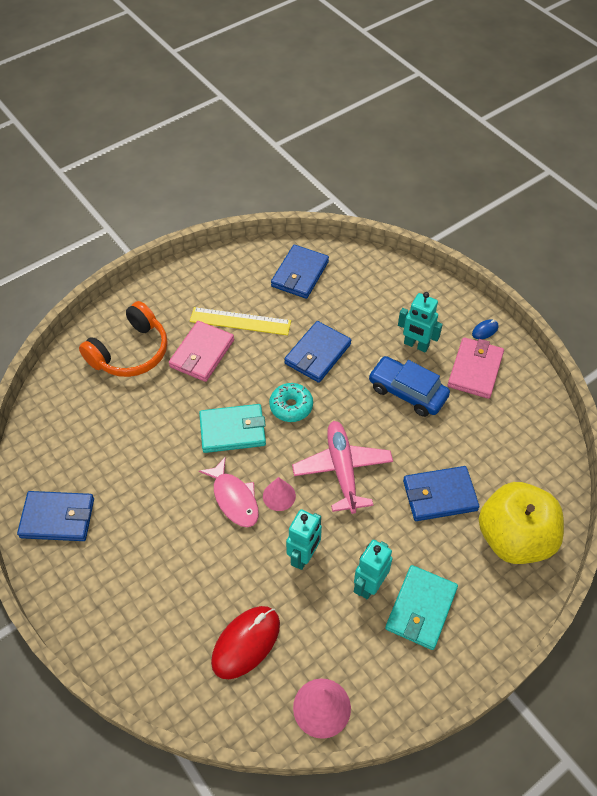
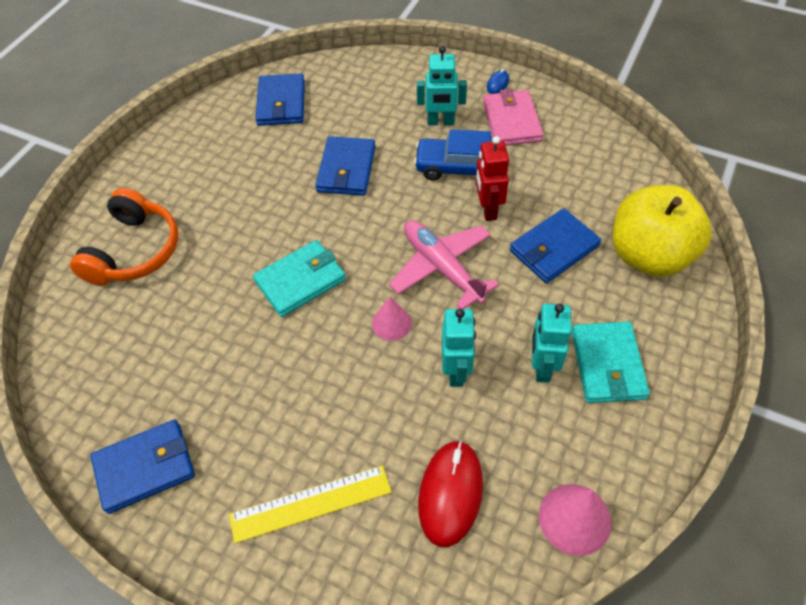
camera: 25 degrees left, 0 degrees up
pink wallet [169,321,234,382] -> none
yellow ruler [190,307,291,335] -> yellow ruler moved to [229,465,391,543]
pink fish [199,457,259,527] -> none
turquoise donut [269,383,313,422] -> none
none -> red robot [476,136,509,221]

